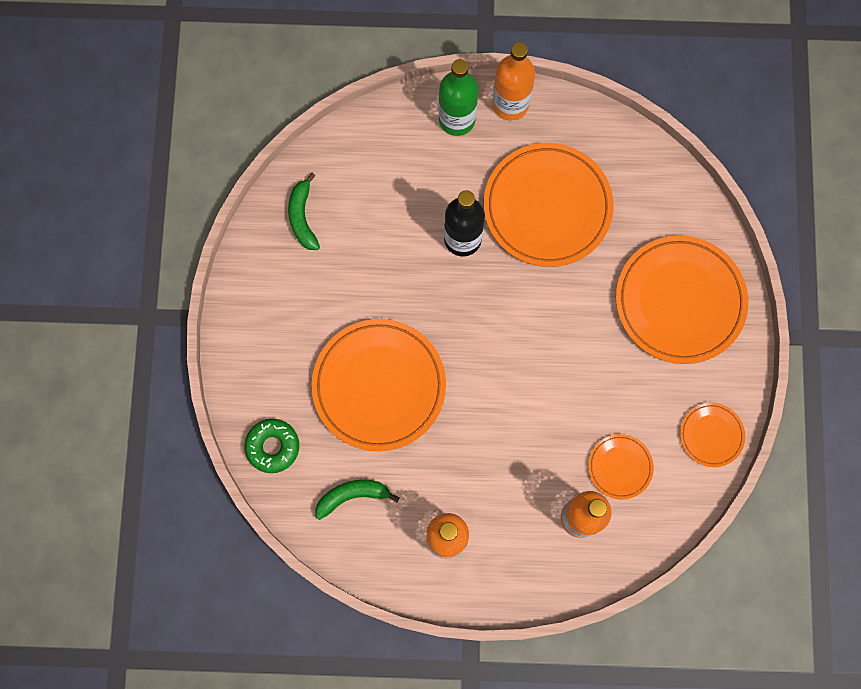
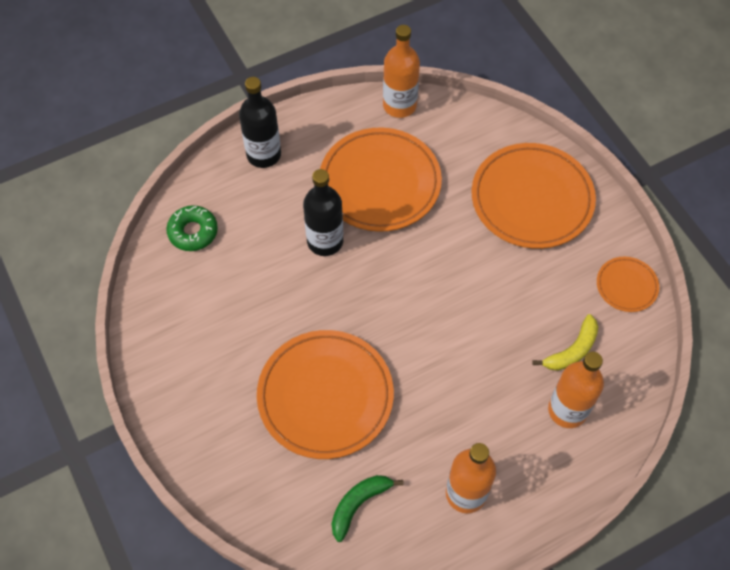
camera: 30 degrees left, 15 degrees down
green donut [244,419,299,473] -> green donut moved to [166,205,218,251]
green banana [288,173,320,250] -> none
green bottle [439,59,478,136] -> black bottle [239,77,281,168]
orange bottle [493,42,535,120] -> orange bottle moved to [383,25,420,118]
orange plate [588,434,654,500] -> yellow banana [532,314,598,371]

